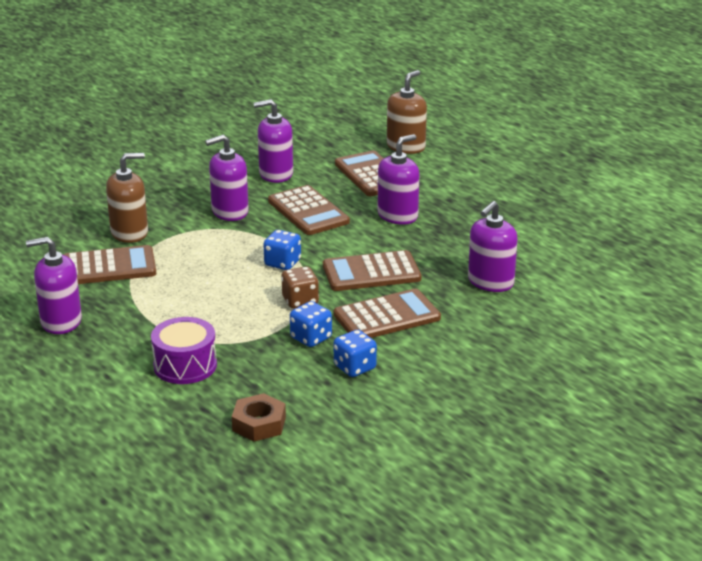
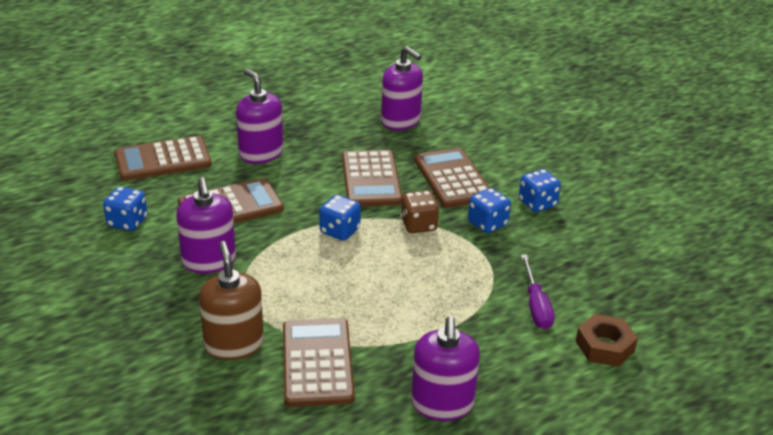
camera: 85 degrees left, 5 degrees up
purple drum [151,317,217,384] -> purple screwdriver [521,255,554,330]
brown nut [232,393,286,442] -> brown nut moved to [576,314,638,367]
purple soap dispenser [254,99,293,183] -> blue dice [103,186,147,231]
brown soap dispenser [387,70,427,154] -> none

